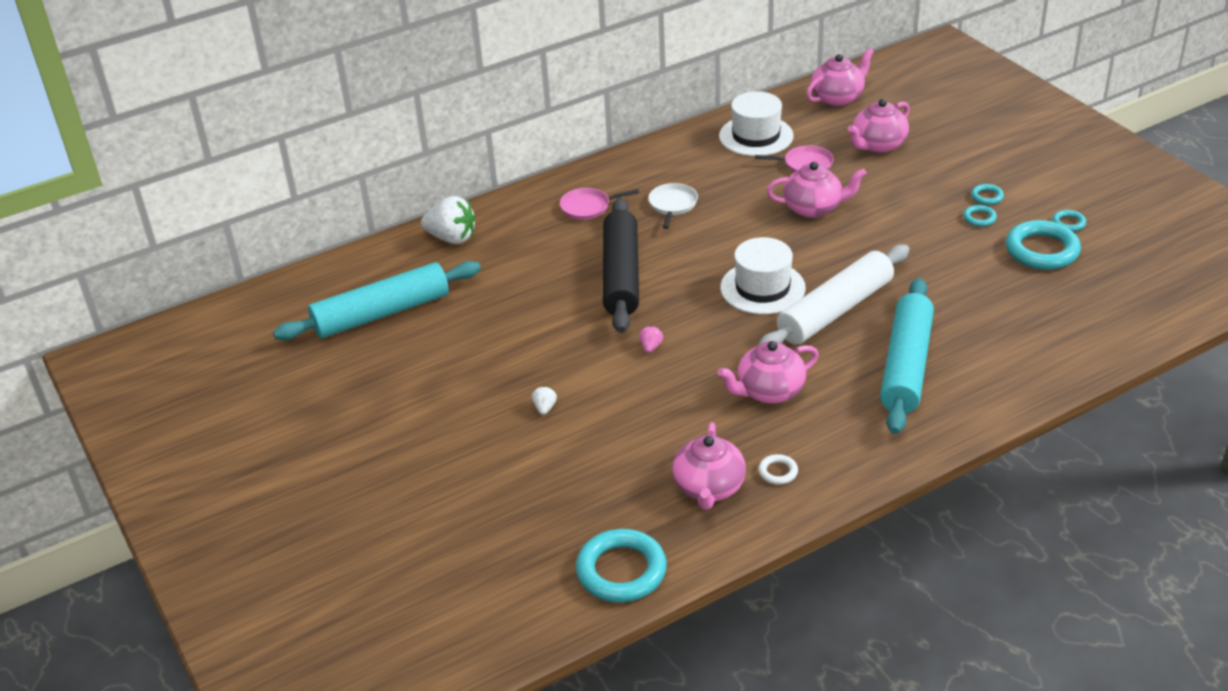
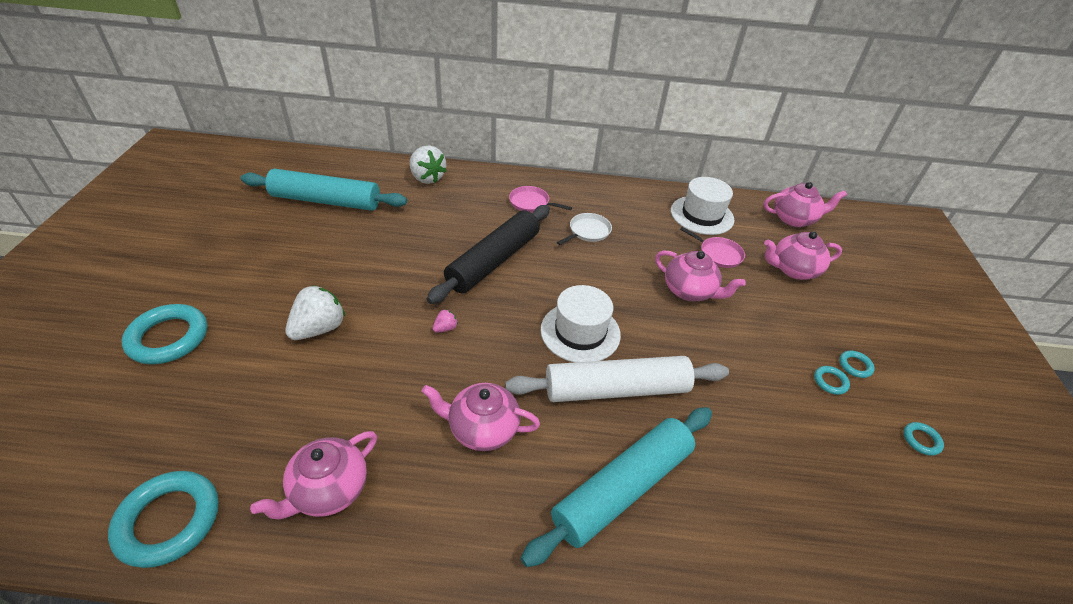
camera: 30 degrees right, 5 degrees up
white strawberry [532,386,557,415] -> white strawberry [285,285,345,340], size x2.20
white ring [758,454,798,485] -> none
turquoise ring [1006,220,1081,270] -> turquoise ring moved to [122,304,207,364]

